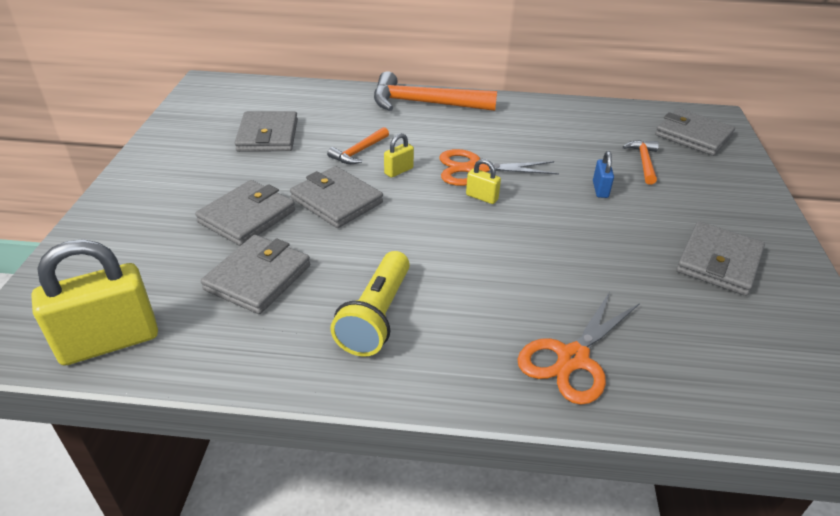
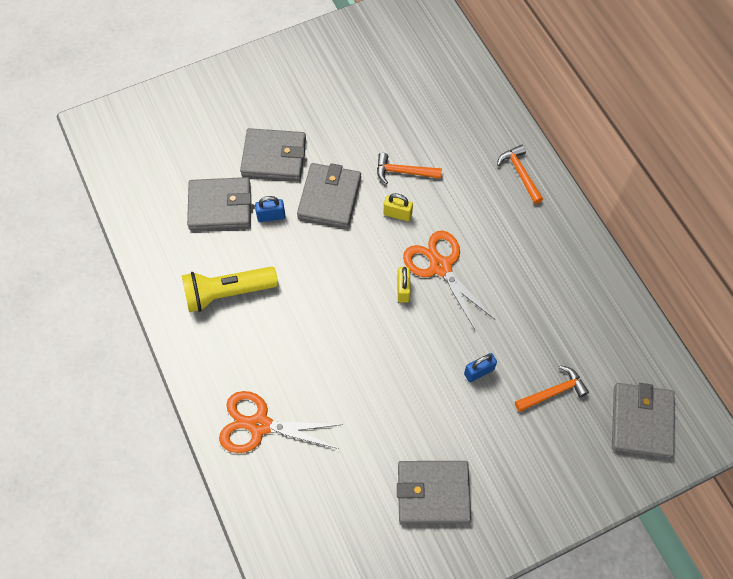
camera: 60 degrees right, 25 degrees up
yellow padlock [31,239,158,366] -> none
grey wallet [235,111,298,152] -> none
orange hammer [374,71,497,111] -> orange hammer [497,145,543,204], size x0.51
none -> blue padlock [255,196,286,222]

